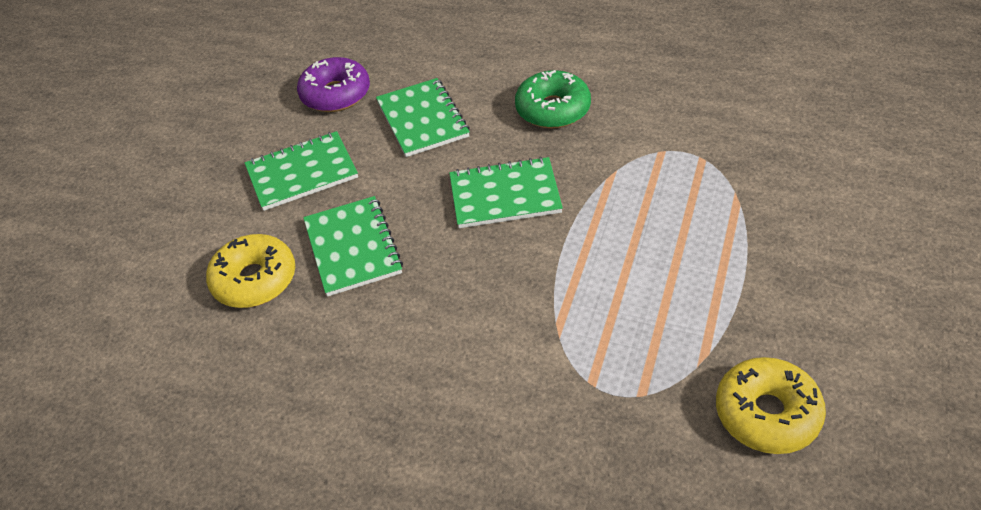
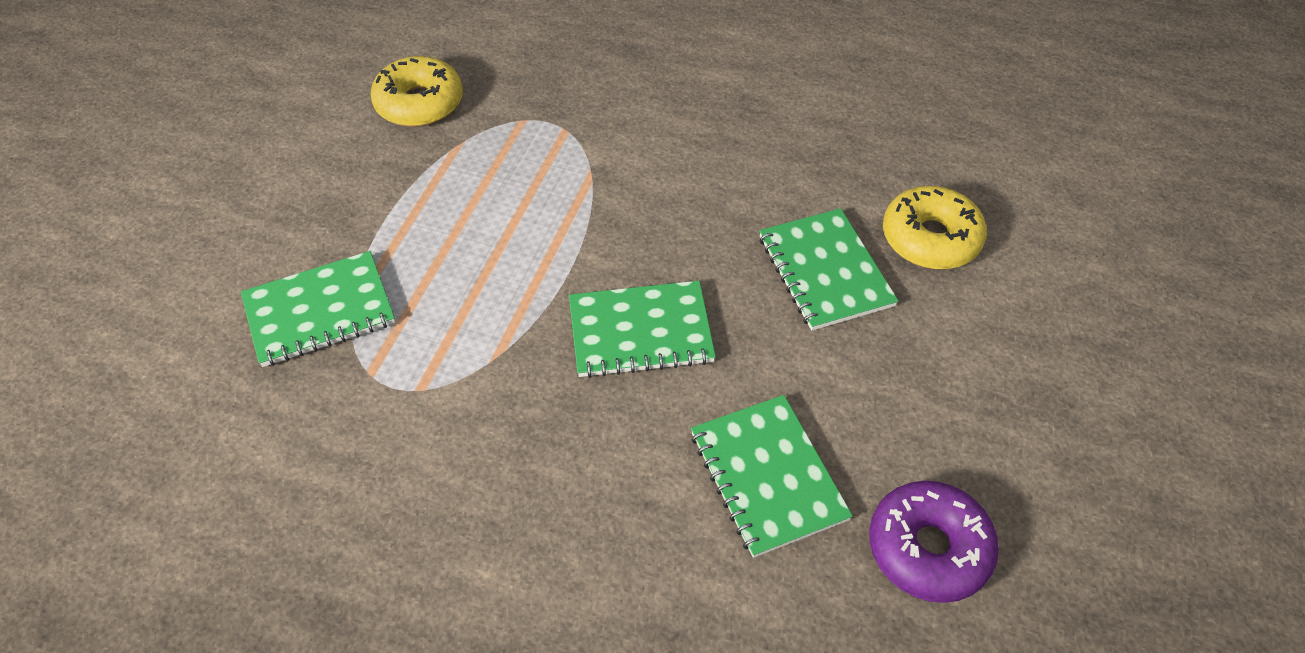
camera: 175 degrees right, 5 degrees up
green notebook [245,131,358,211] -> green notebook moved to [241,251,395,367]
green donut [515,70,591,129] -> none

